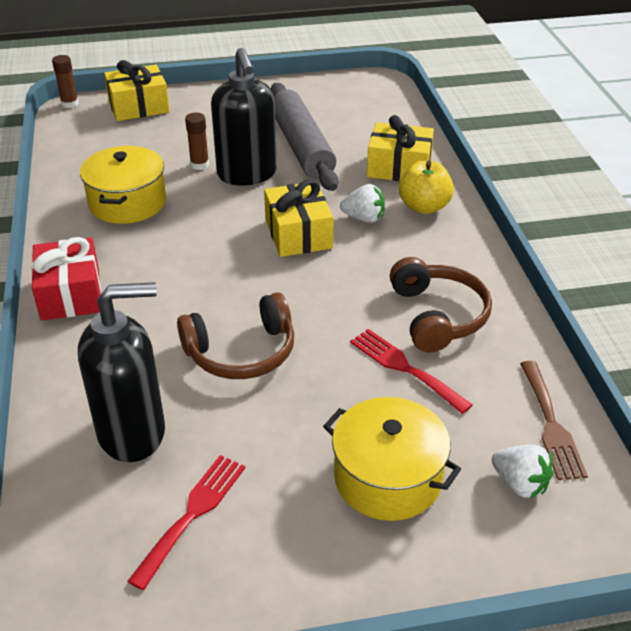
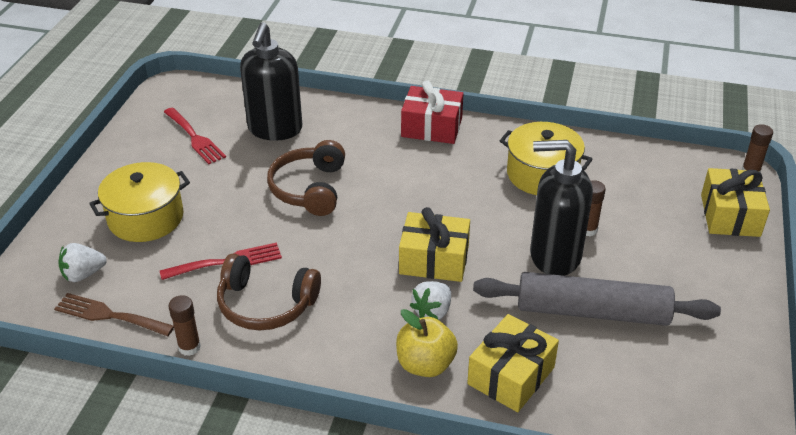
camera: 115 degrees right, 0 degrees up
none -> brown glue stick [169,295,201,356]

